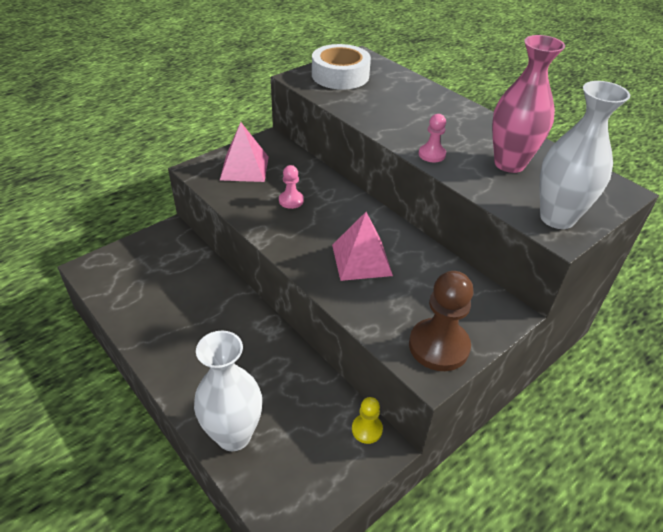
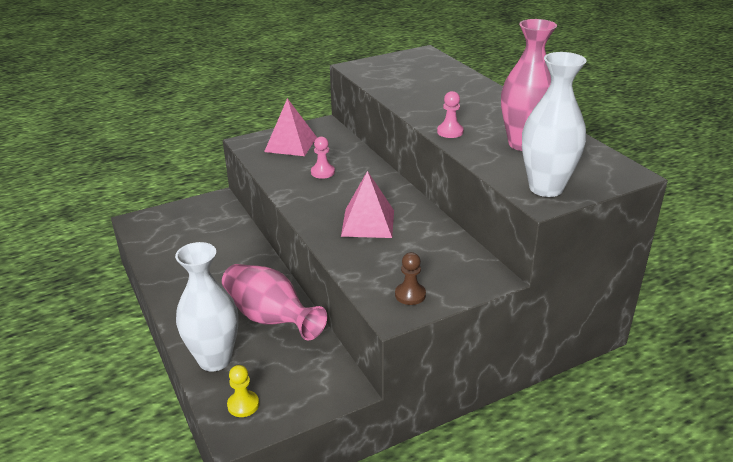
camera: 15 degrees right, 10 degrees down
white tape [312,44,371,90] -> none
yellow pawn [352,397,383,444] -> yellow pawn moved to [227,365,259,417]
brown pawn [409,271,473,371] -> brown pawn [395,252,426,305], size x0.53
none -> pink vase [222,264,327,340]

